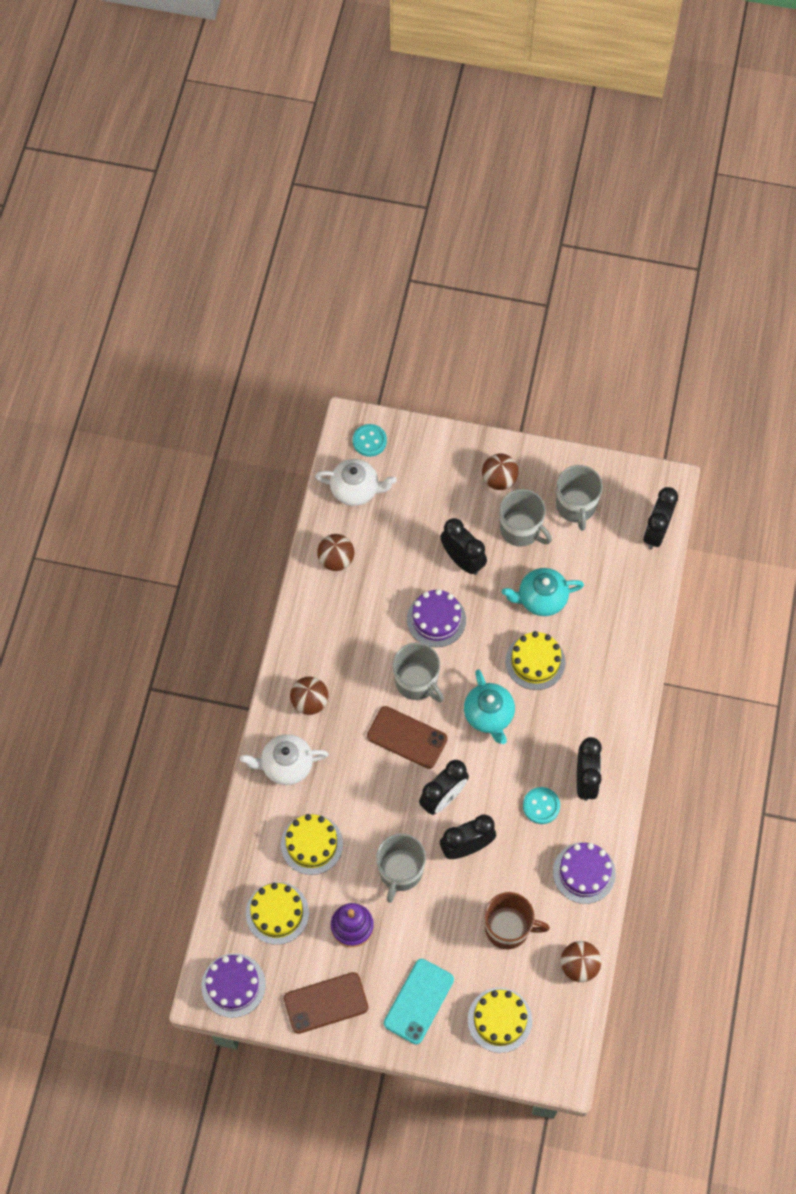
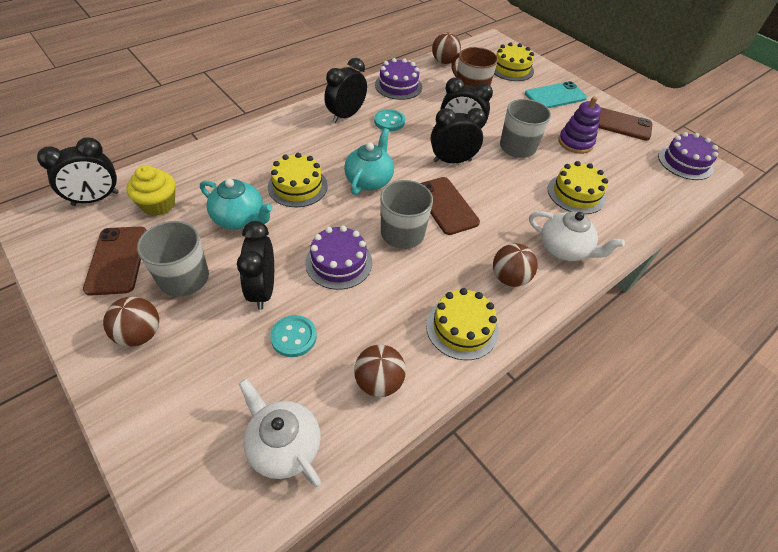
camera: 145 degrees left, 15 degrees down
yellow cake [246,882,309,945] -> yellow cake moved to [426,288,498,360]
turquoise button [353,424,387,457] -> turquoise button moved to [270,315,317,357]
grey mug [556,465,603,531] -> brown phone [83,226,147,296]
none -> yellow cupcake [126,165,175,216]

